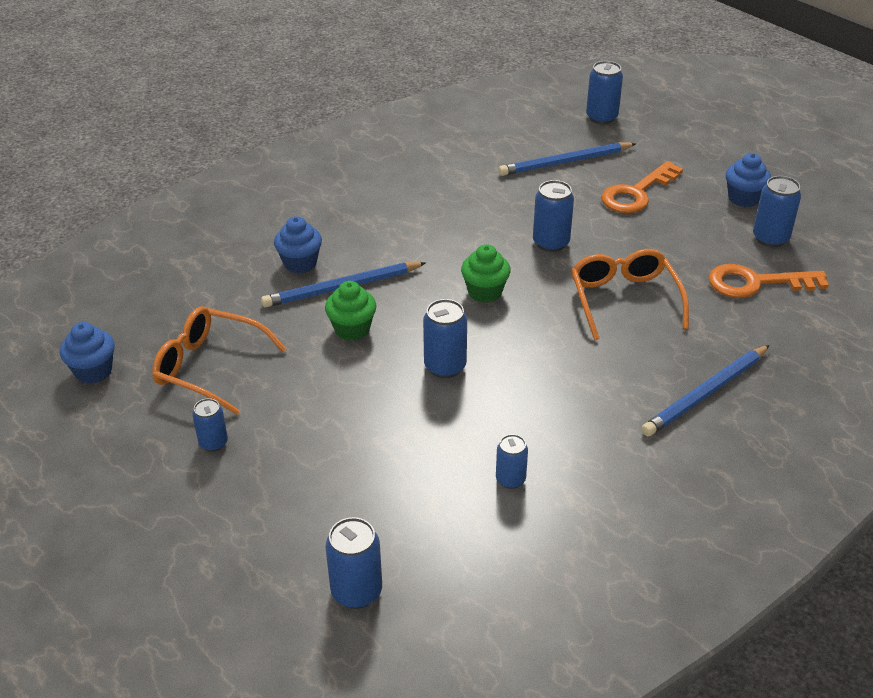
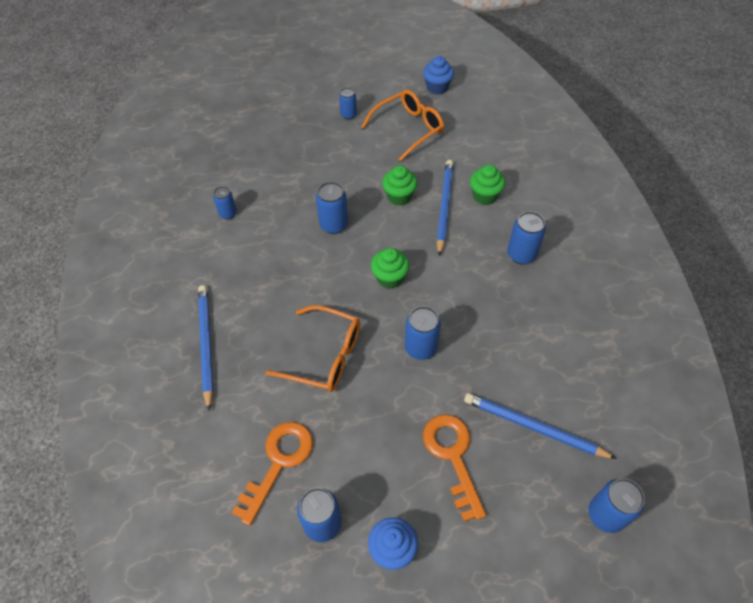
camera: 120 degrees right, 15 degrees up
blue cupcake [274,216,322,273] -> green cupcake [470,165,505,205]
blue can [326,517,382,609] -> blue can moved to [507,211,546,264]
blue pencil [498,142,636,176] -> blue pencil turned 75 degrees counterclockwise [464,393,617,459]

